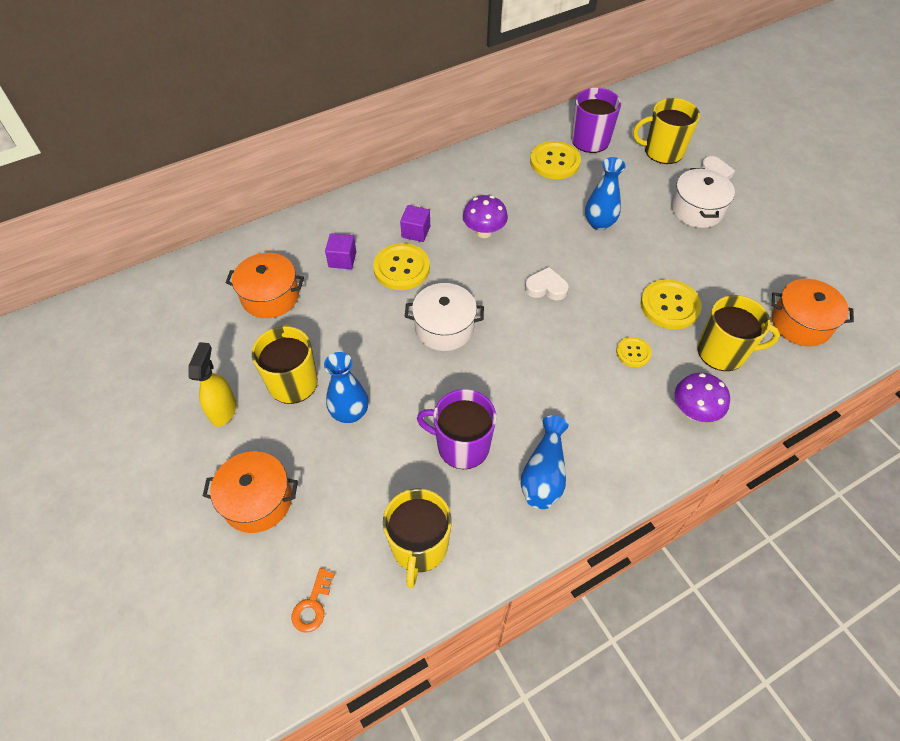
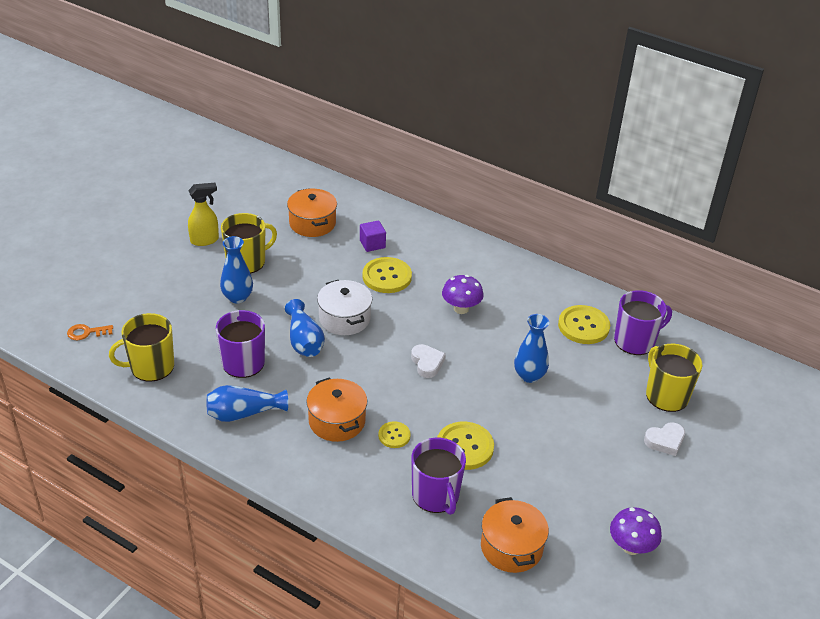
camera: 60 degrees right, 15 degrees down
orange pot [203,451,298,533] -> orange pot moved to [306,377,367,442]
purple cube [400,205,430,242] -> none
white pot [671,168,735,228] -> none
purple mushroom [675,373,730,422] -> purple mushroom moved to [610,507,662,555]
yellow mug [697,295,780,371] -> purple mug [411,438,466,515]
none -> blue vase [285,299,325,357]

